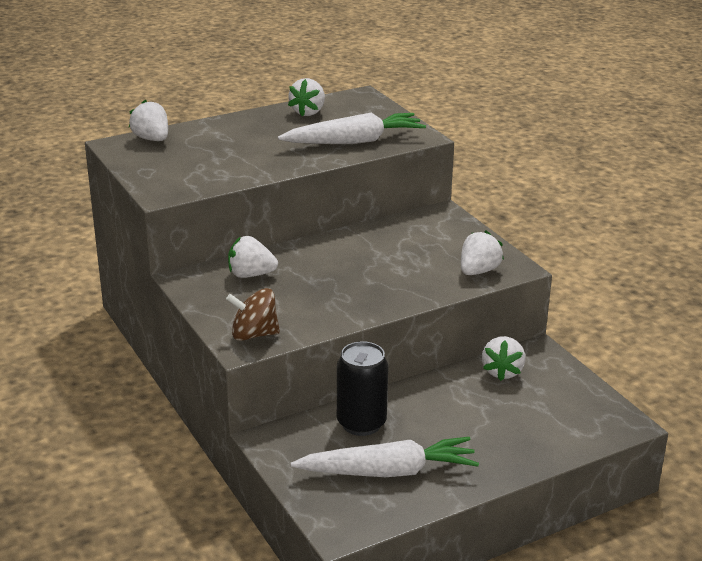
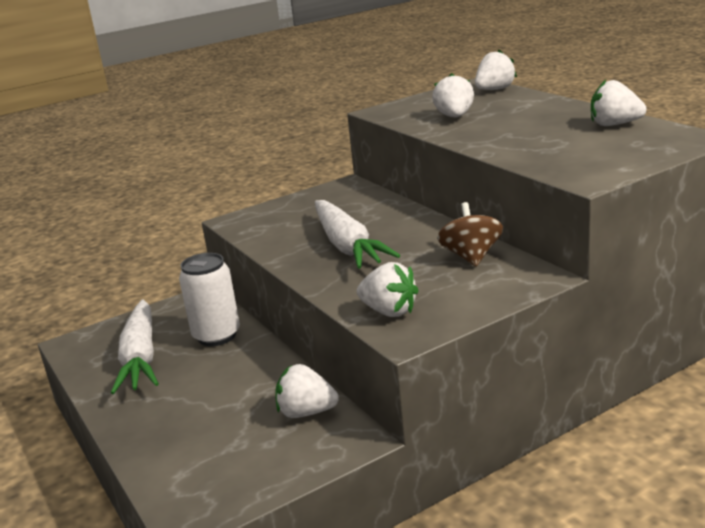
camera: 90 degrees right, 5 degrees down
brown spinning top [226,288,280,341] -> brown spinning top moved to [437,202,503,267]
white strawberry [228,236,278,278] -> white strawberry moved to [432,73,474,117]
white carrot [278,113,426,144] -> white carrot moved to [315,200,401,269]
black can [337,341,388,436] -> white can [179,253,240,346]

